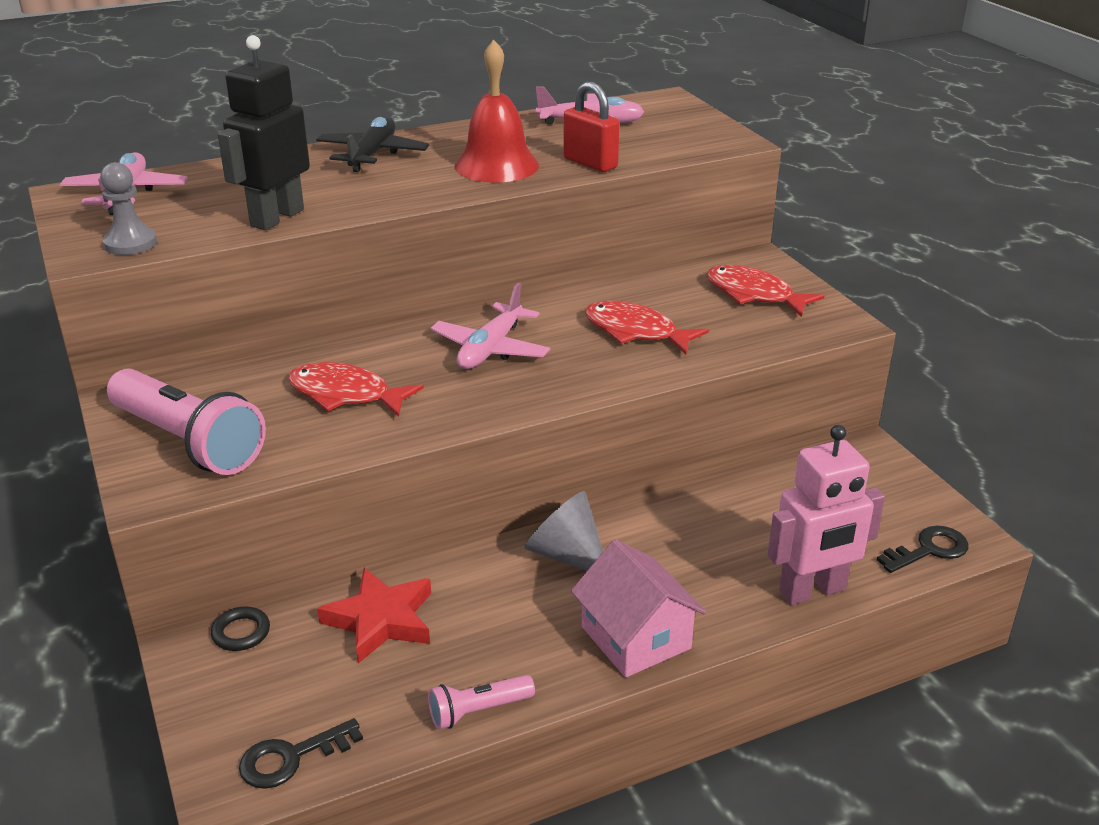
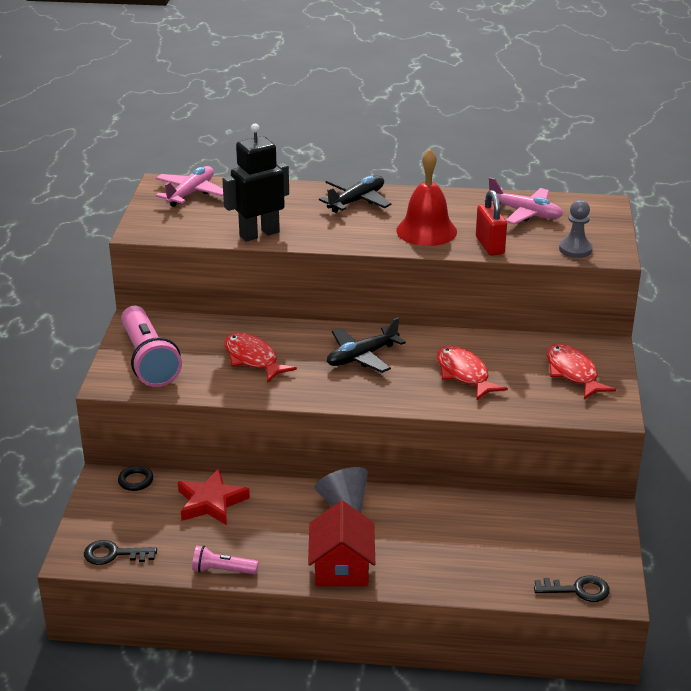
camera: 30 degrees right, 0 degrees up
grey pawn [100,162,157,255] -> grey pawn moved to [559,200,593,258]
pink plane [431,283,550,369] -> black plane [327,318,406,373]
pink house [571,539,707,678] -> red house [308,500,375,586]
pink robot [767,425,885,605] -> none

